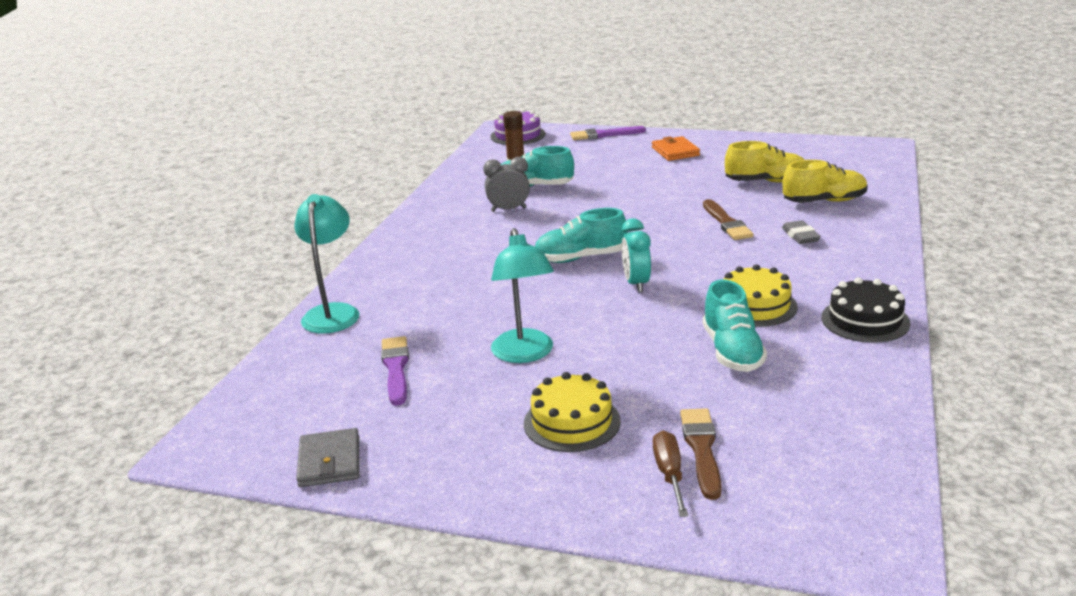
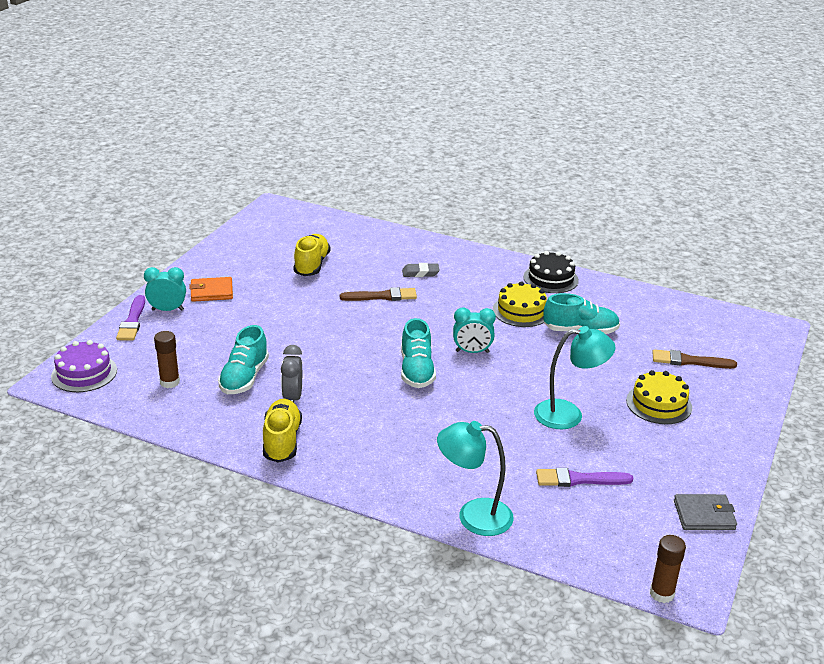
camera: 85 degrees left, 5 degrees up
brown screwdriver [653,431,688,517] -> none
yellow shoe [783,160,867,203] -> yellow shoe moved to [263,399,302,463]
none -> turquoise clock [144,267,186,311]
none -> brown glue stick [650,535,686,603]

